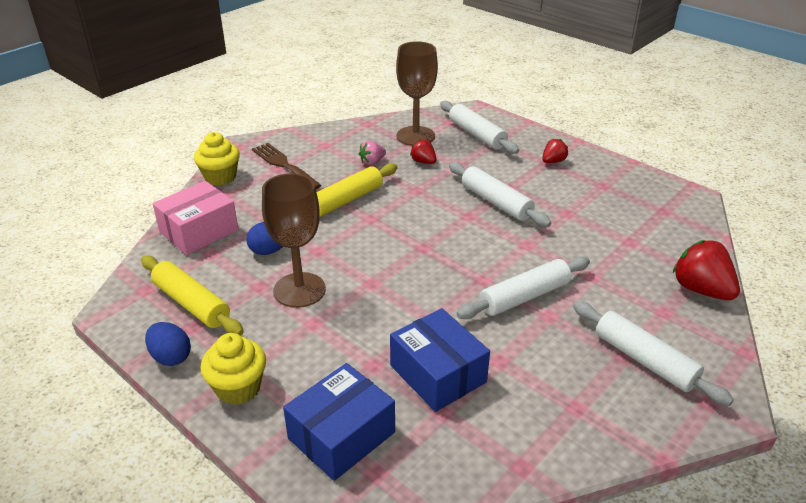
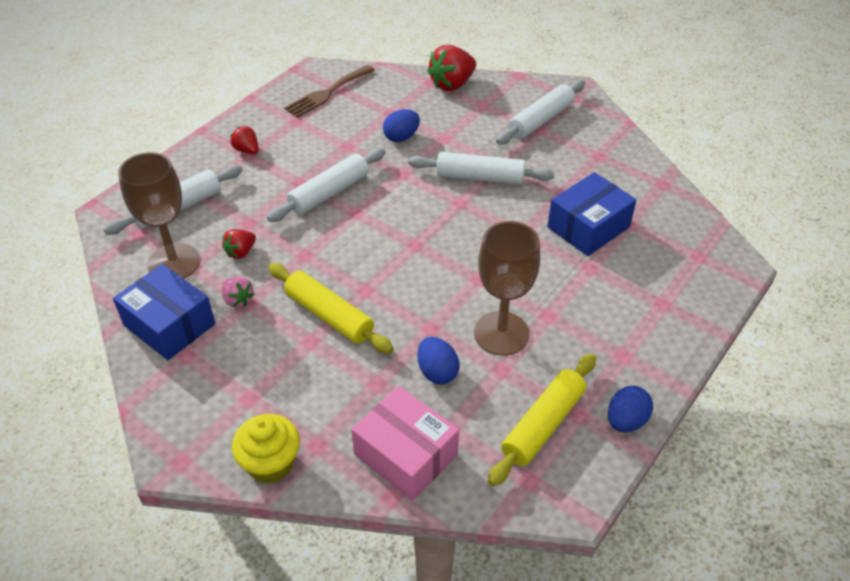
camera: 95 degrees left, 10 degrees up
yellow cupcake [200,333,266,405] -> none
brown fork [252,143,322,189] -> brown fork moved to [284,65,375,118]
blue box [283,363,395,481] -> blue box moved to [113,264,216,360]
white rolling pin [457,257,590,319] -> white rolling pin turned 45 degrees counterclockwise [408,152,555,184]
none -> blue egg [383,109,420,142]

